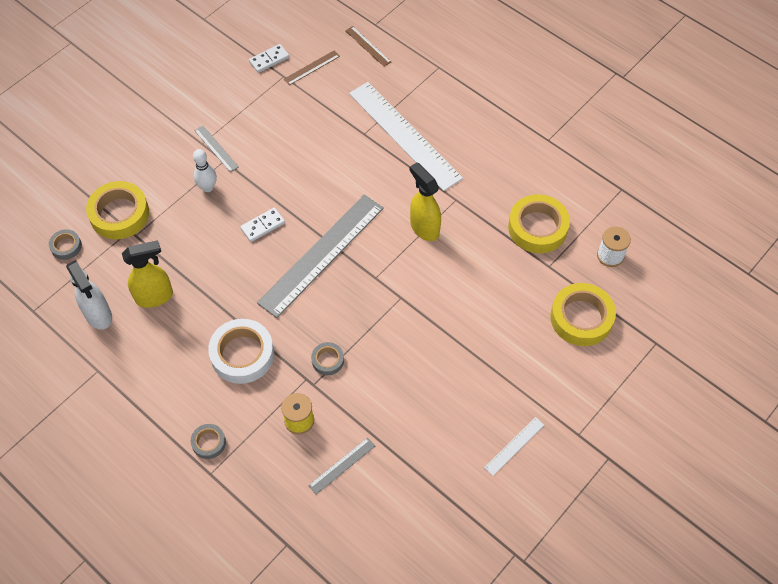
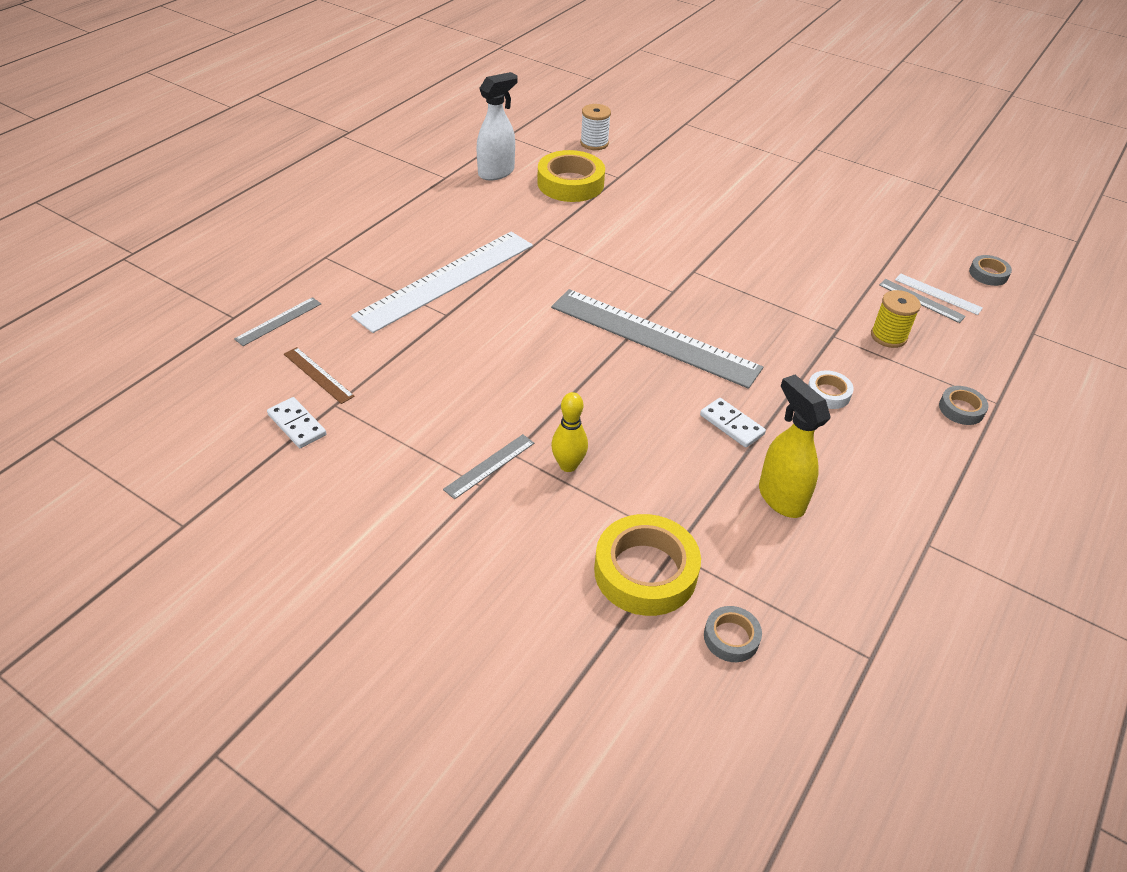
camera: 100 degrees left, 15 degrees down
white spray bottle [66,260,112,330] -> white spray bottle moved to [476,72,518,181]
white bowling pin [193,149,217,192] -> yellow bowling pin [551,392,588,472]
white tape [208,319,274,384] -> white tape [808,370,854,409], size x0.51
white domino [240,208,285,242] -> white domino moved to [700,398,766,448]
grey tape [311,342,344,375] -> grey tape moved to [969,255,1012,286]
brown ruler [345,26,391,67] -> grey ruler [234,297,321,346]
yellow spray bottle [410,162,441,241] -> none
white ruler [484,417,544,476] -> white ruler moved to [895,273,983,315]
yellow tape [550,283,616,346] -> none

